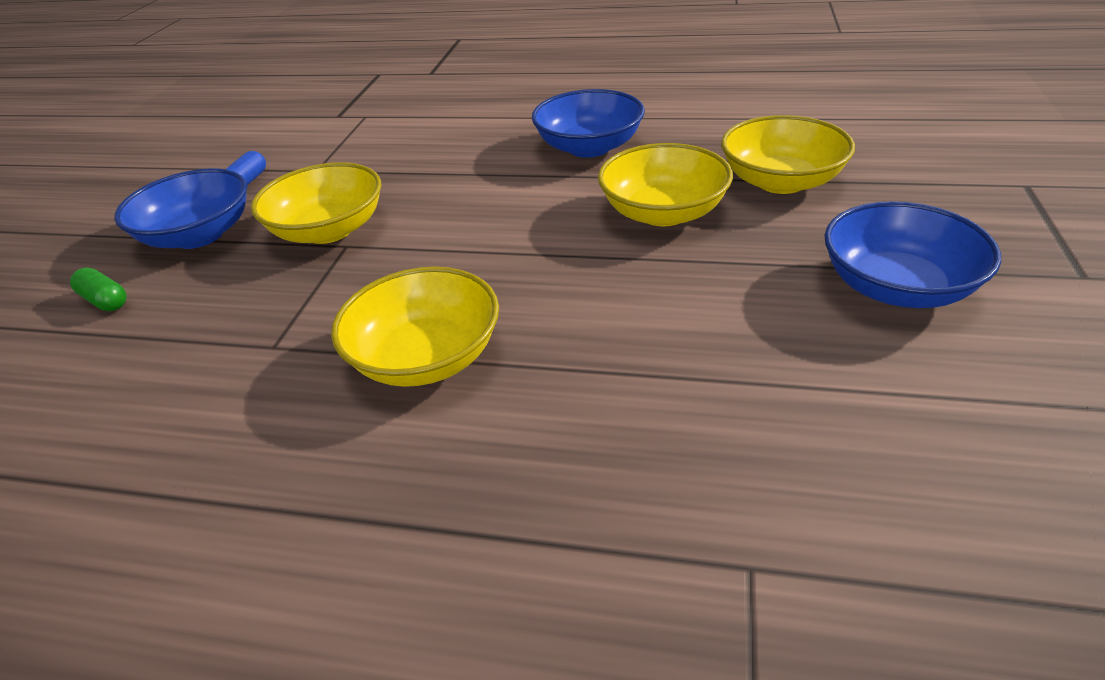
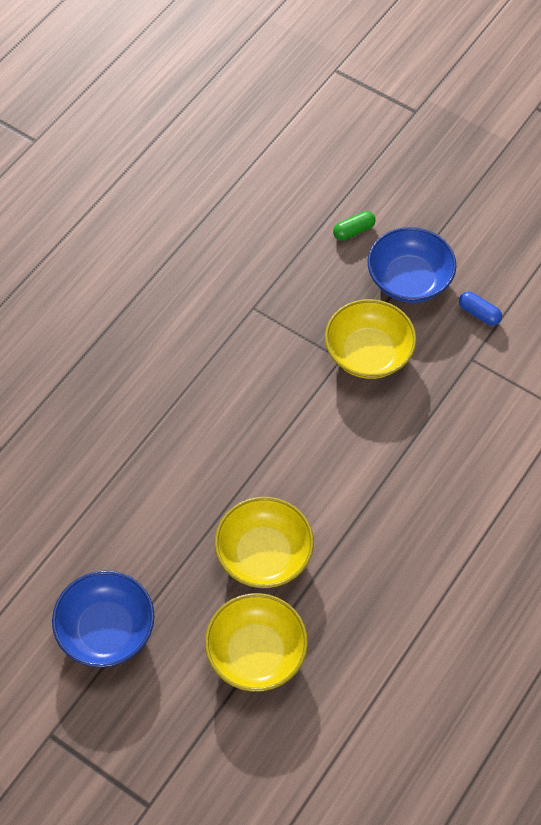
camera: 110 degrees right, 20 degrees up
yellow bowl [331,267,499,387] -> none
blue bowl [532,89,645,158] -> none

